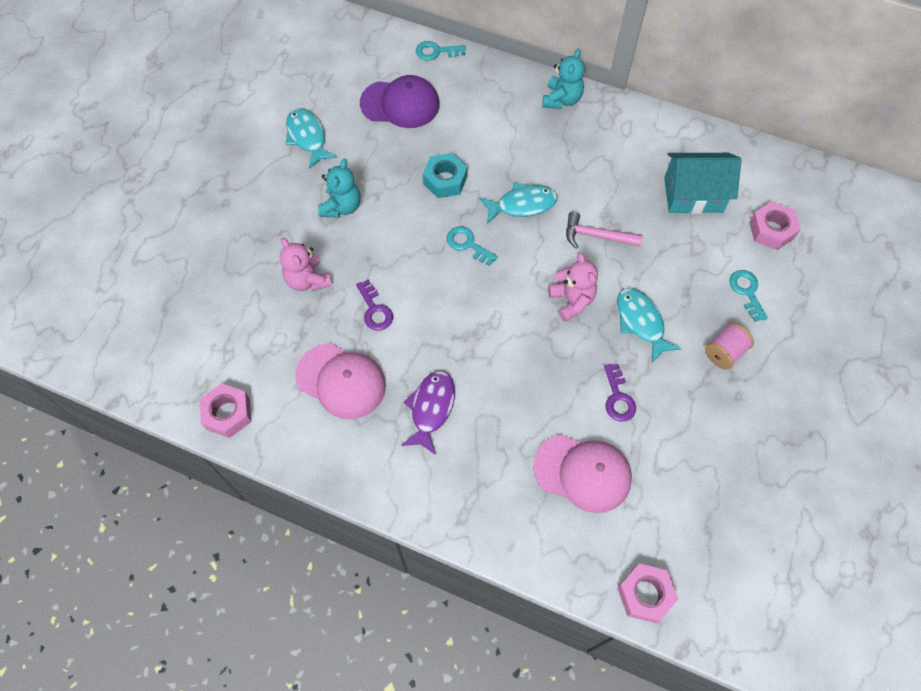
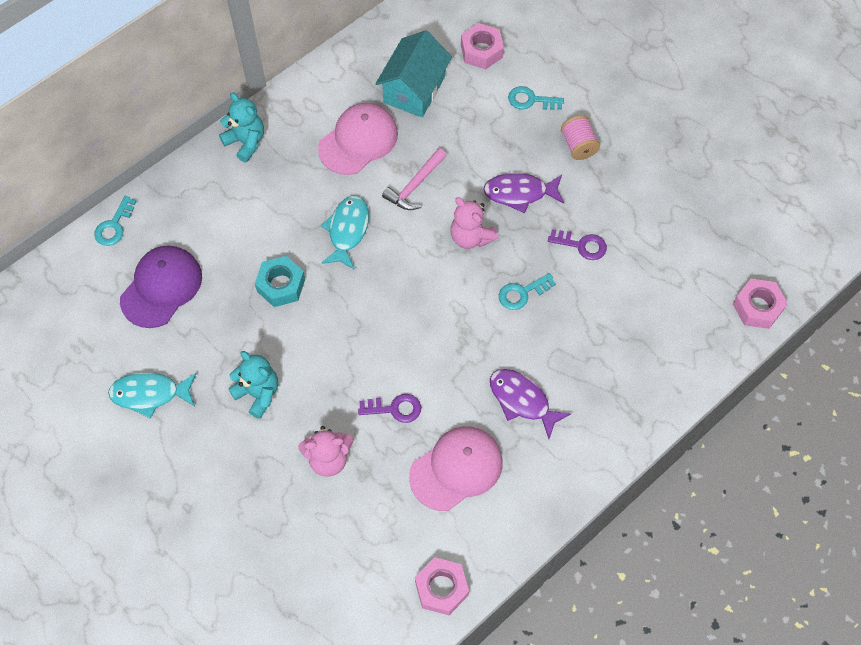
camera: 65 degrees left, 0 degrees up
turquoise key [446,226,498,266] -> turquoise key moved to [499,273,556,310]
pink cap [533,434,632,513] -> pink cap moved to [318,103,398,175]
pink teddy bear [548,252,598,322] -> pink teddy bear turned 135 degrees counterclockwise [450,197,499,249]
turquoise fish [617,288,682,363] -> purple fish [483,173,564,213]

